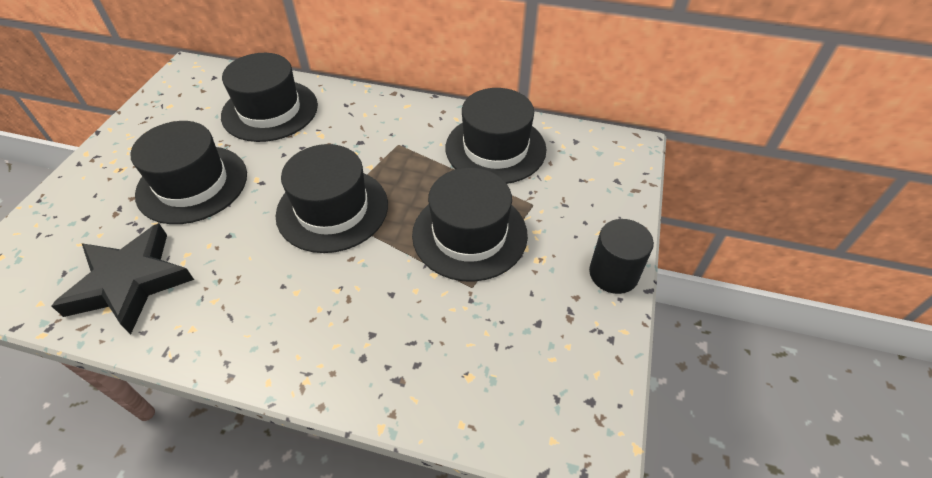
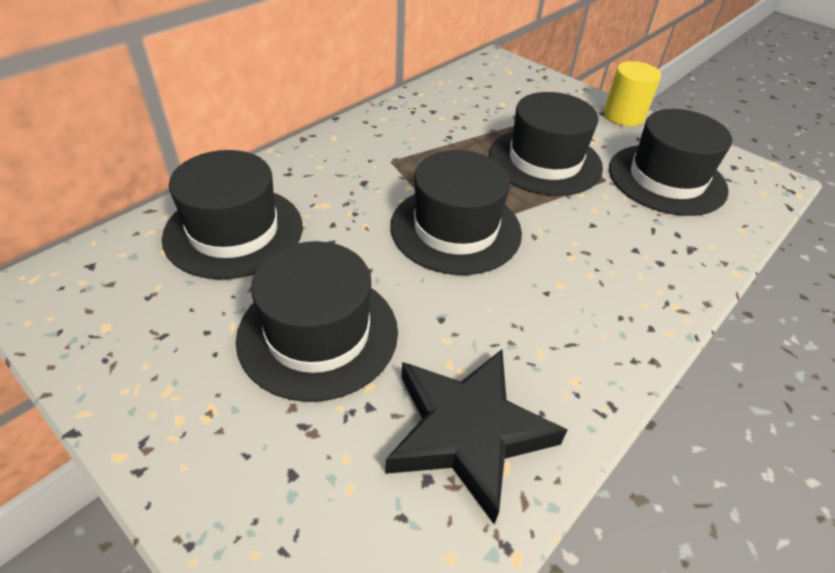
camera: 65 degrees left, 5 degrees down
black hat [446,88,546,184] -> black hat moved to [609,109,732,216]
black cylinder [589,219,654,294] -> yellow cylinder [604,61,661,126]

